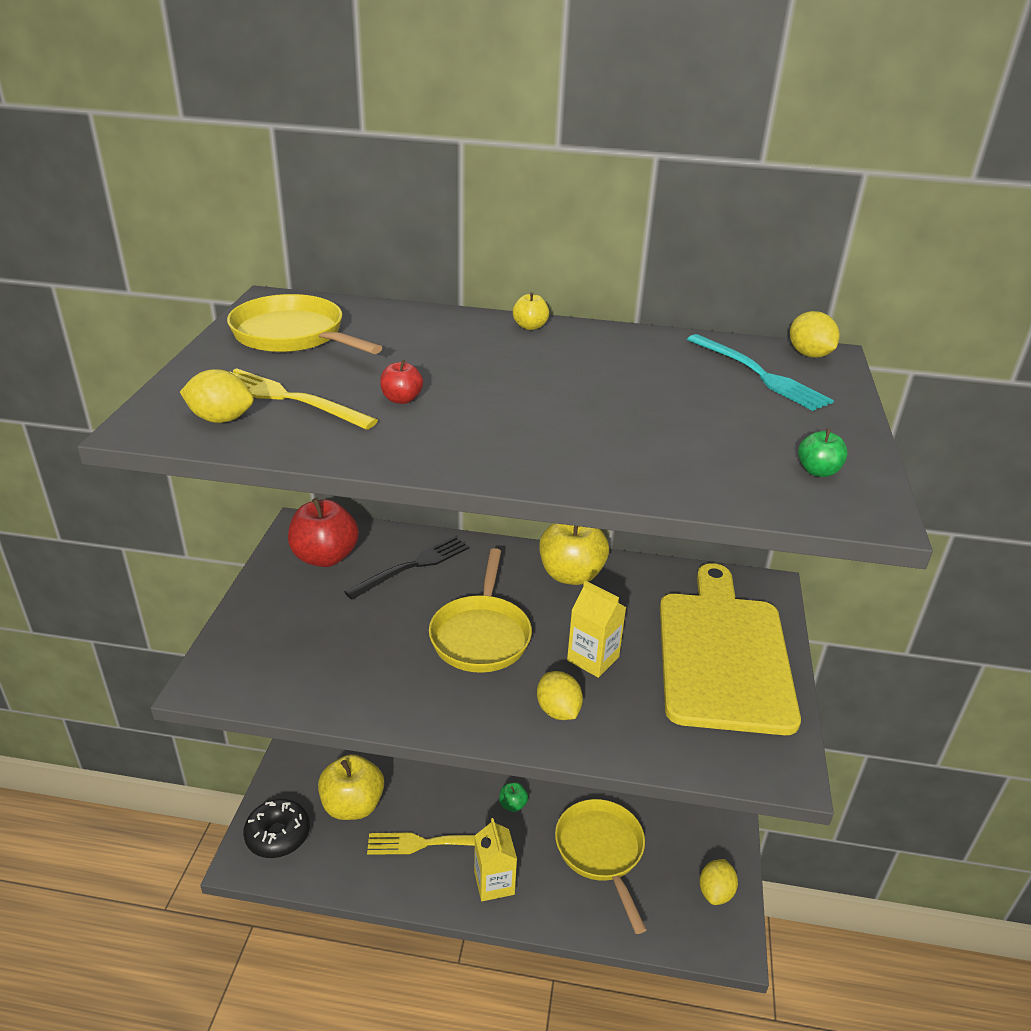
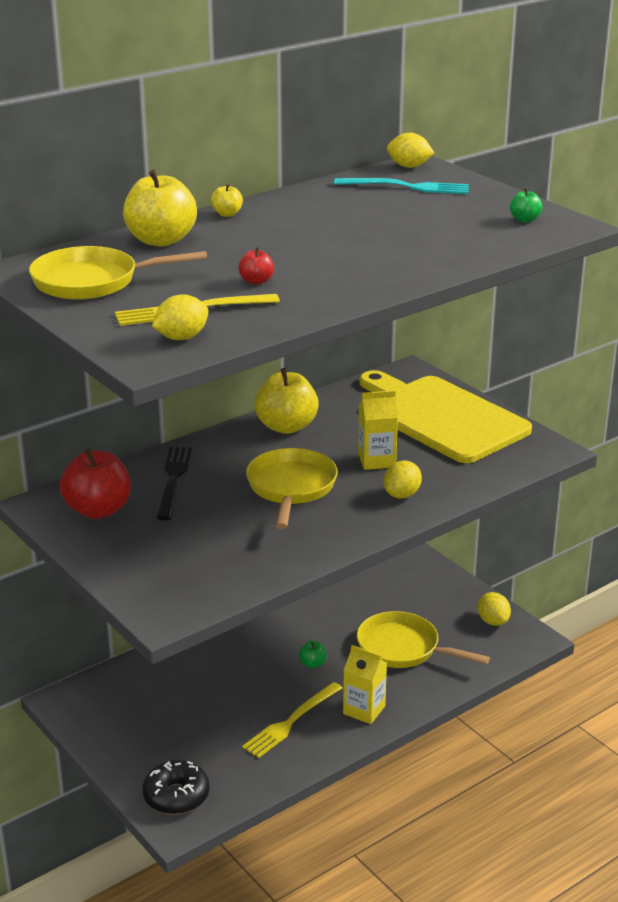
camera: 45 degrees left, 5 degrees down
yellow apple [318,754,384,820] -> yellow apple moved to [123,170,197,247]
yellow pan [429,548,532,673] -> yellow pan turned 135 degrees counterclockwise [246,448,338,529]
yellow lemon [537,671,583,720] -> yellow lemon turned 75 degrees counterclockwise [383,461,422,498]

